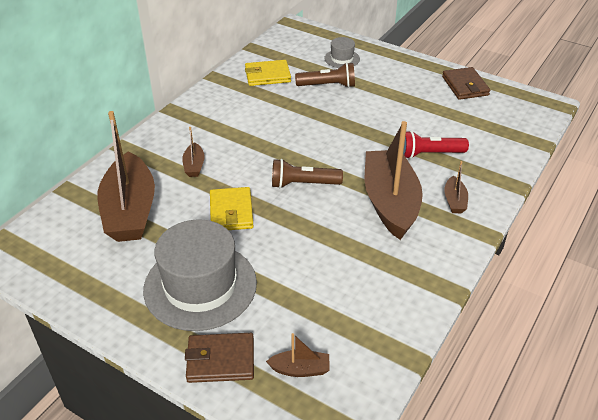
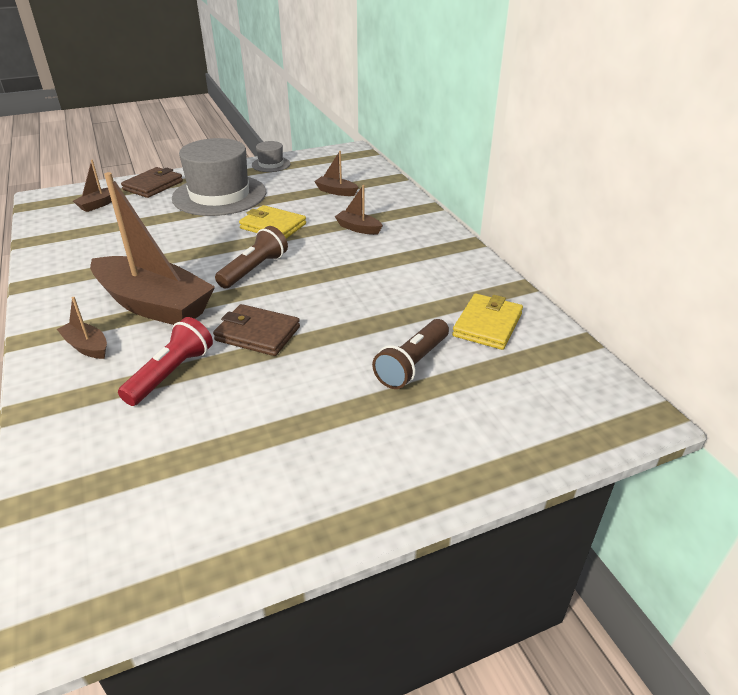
camera: 125 degrees right, 5 degrees down
brown boat [98,111,155,242] -> brown boat [314,151,359,196], size x0.43
grey hat [324,37,360,68] -> grey hat moved to [252,141,290,172]
brown wallet [442,67,490,100] -> brown wallet moved to [213,304,300,356]

